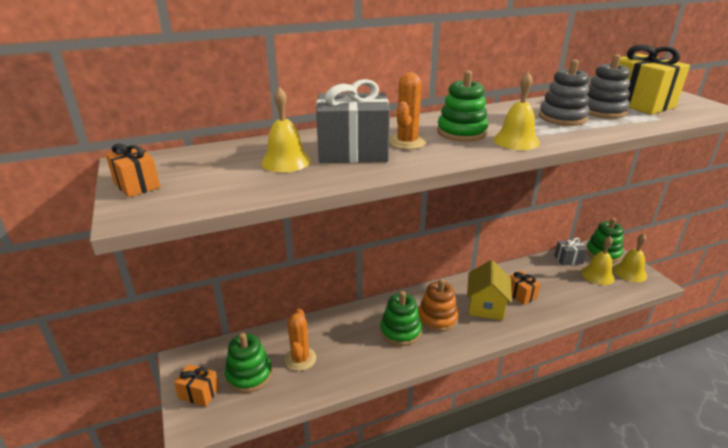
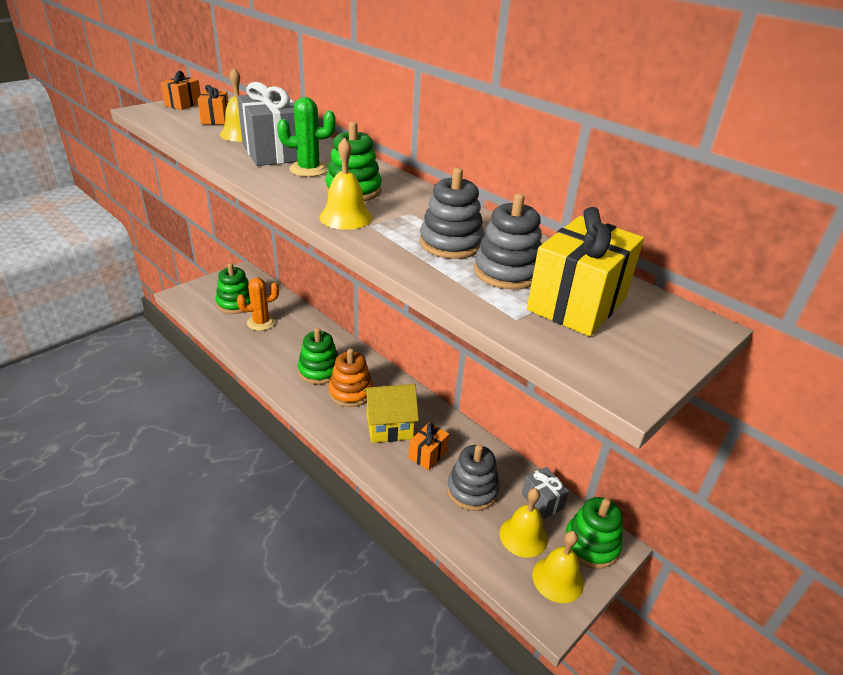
camera: 65 degrees right, 5 degrees up
orange gift [174,364,219,407] -> orange gift moved to [198,85,228,125]
orange cactus [389,72,426,150] -> green cactus [277,97,336,177]
none -> grey stacking toy [447,445,500,511]

